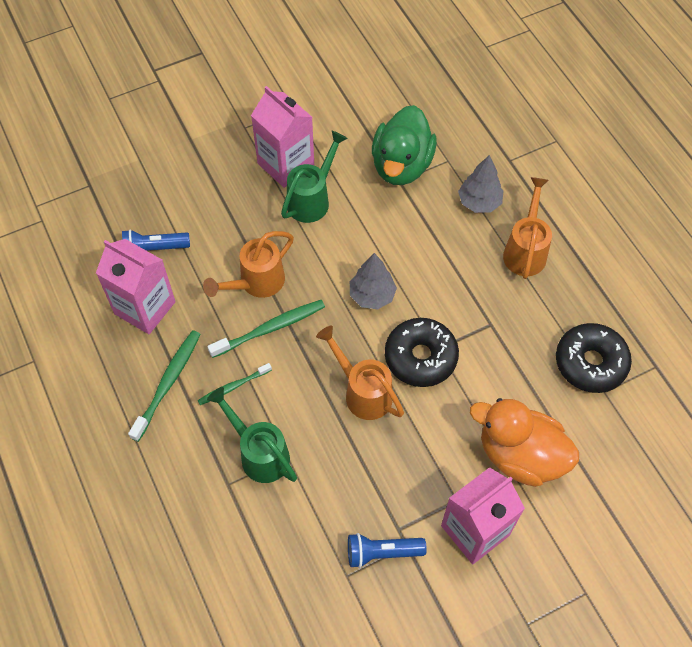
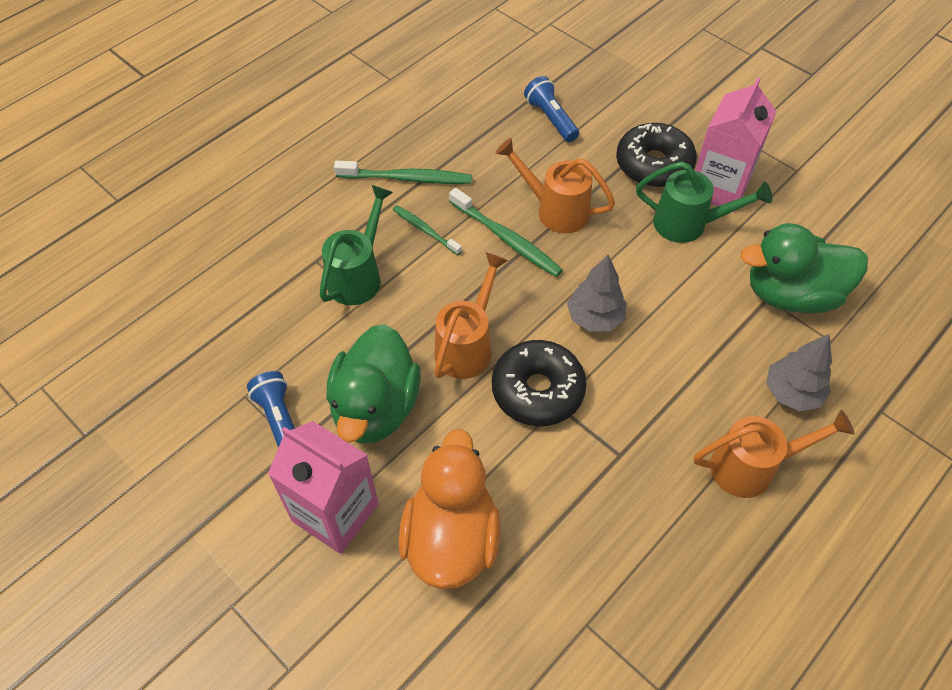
camera: 70 degrees right, 5 degrees down
pink carton [96,239,176,334] -> none
black donut [556,323,632,393] -> black donut moved to [616,123,697,188]
none -> green duck [327,324,421,444]

